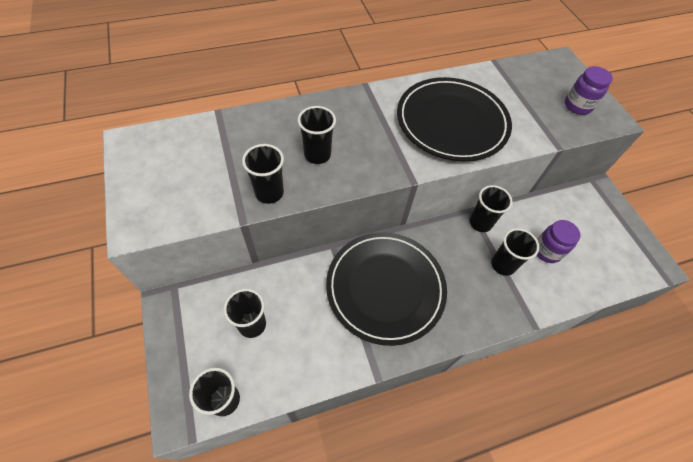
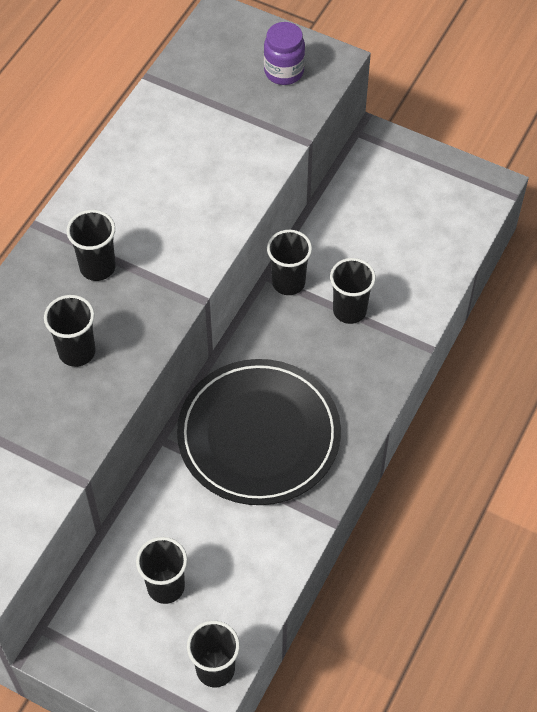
camera: 40 degrees left, 0 degrees up
black cup [242,144,284,204] -> black cup moved to [67,210,116,281]
black plate [397,77,512,161] -> none
purple jar [537,220,581,263] -> none

